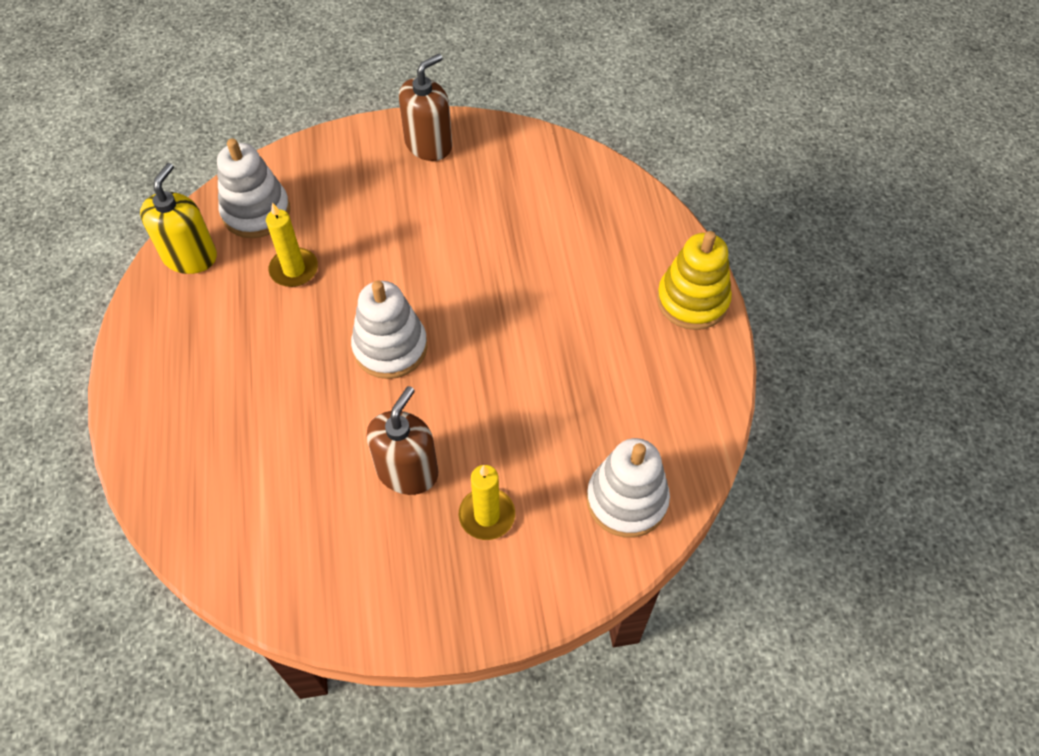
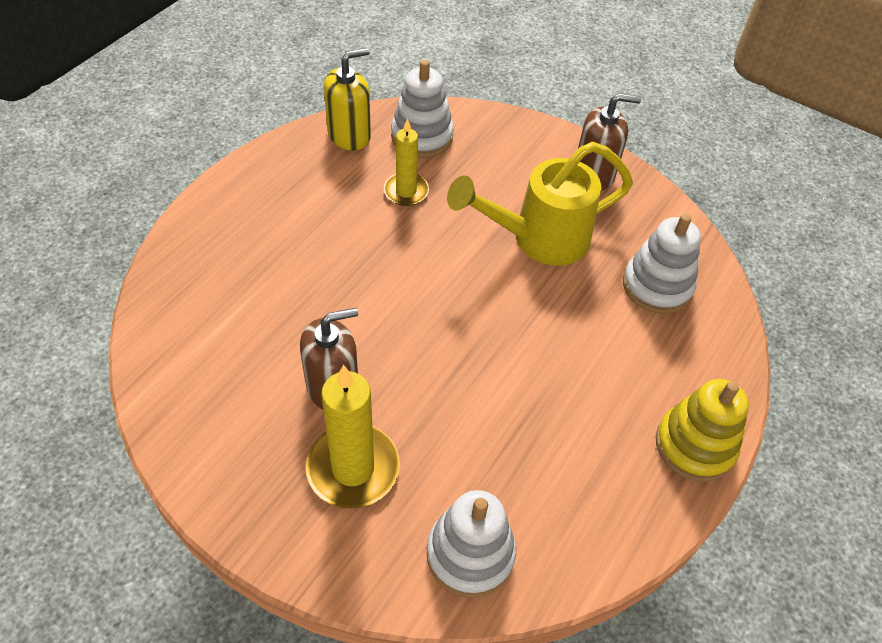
camera: 40 degrees right, 5 degrees down
white stacking toy [351,280,428,379] -> white stacking toy moved to [623,214,701,314]
yellow candle [459,465,515,540] -> yellow candle [305,365,400,509], size x1.62
none -> yellow watering can [447,142,633,266]

